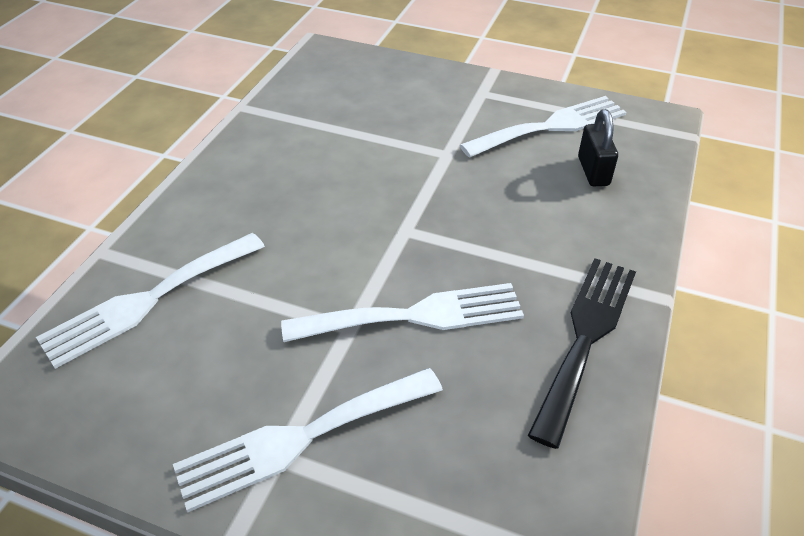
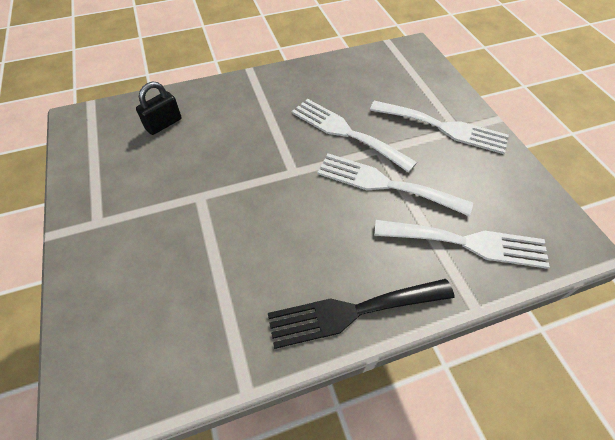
camera: 130 degrees left, 10 degrees up
white fork [460,96,626,158] -> white fork moved to [317,153,473,216]
black fork [528,258,636,449] -> black fork moved to [268,279,454,349]

